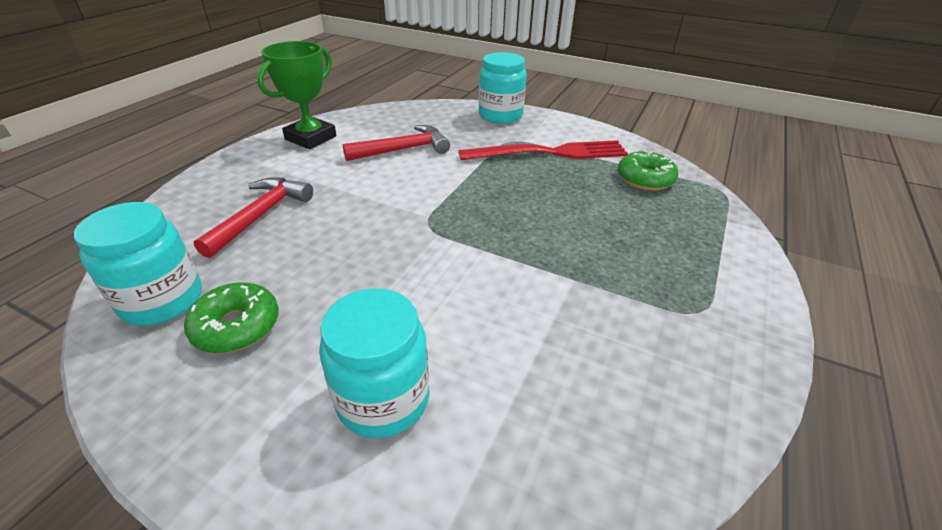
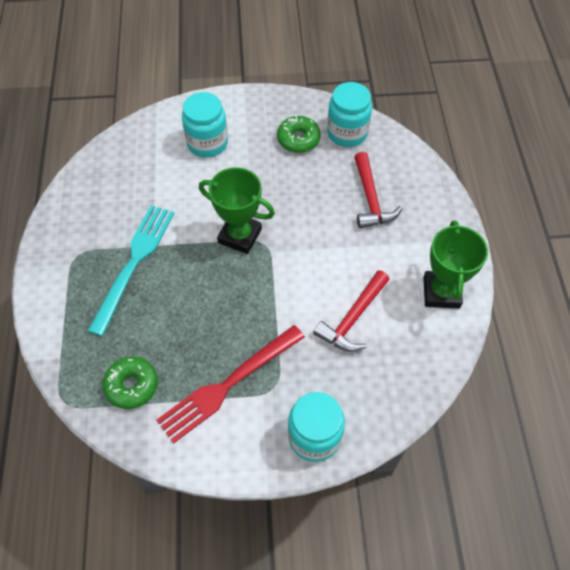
camera: 150 degrees right, 20 degrees up
none -> turquoise fork [88,205,174,336]
none -> green trophy [199,167,275,254]

